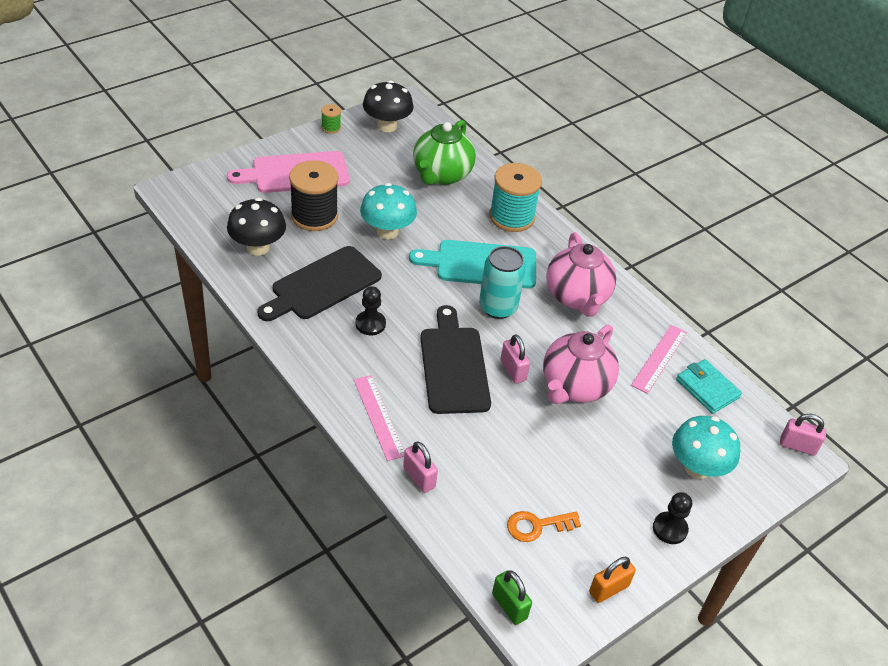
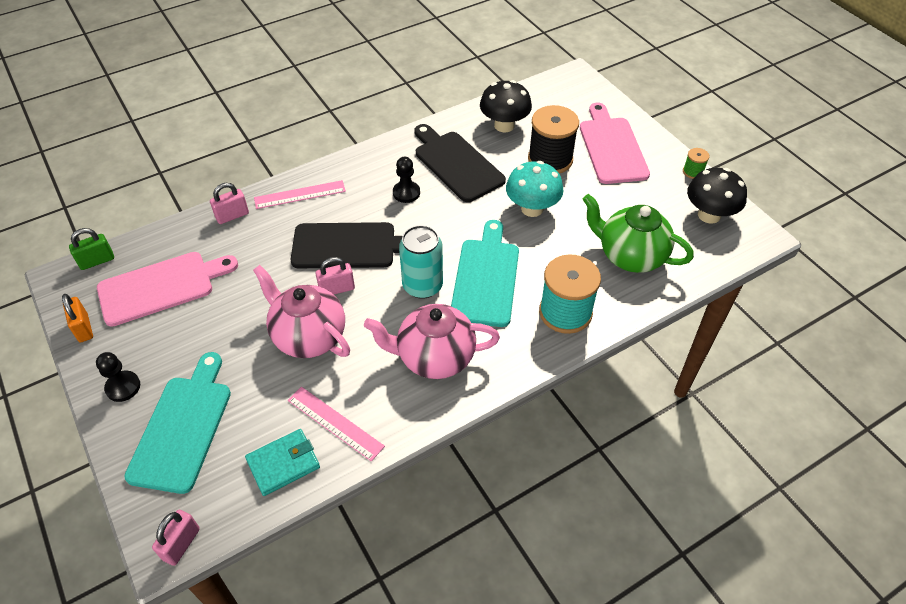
camera: 100 degrees right, 5 degrees up
orange key [507,511,581,542] -> pink cutting board [97,252,238,327]
turquoise mushroom [672,416,740,479] -> turquoise cutting board [124,352,231,494]

